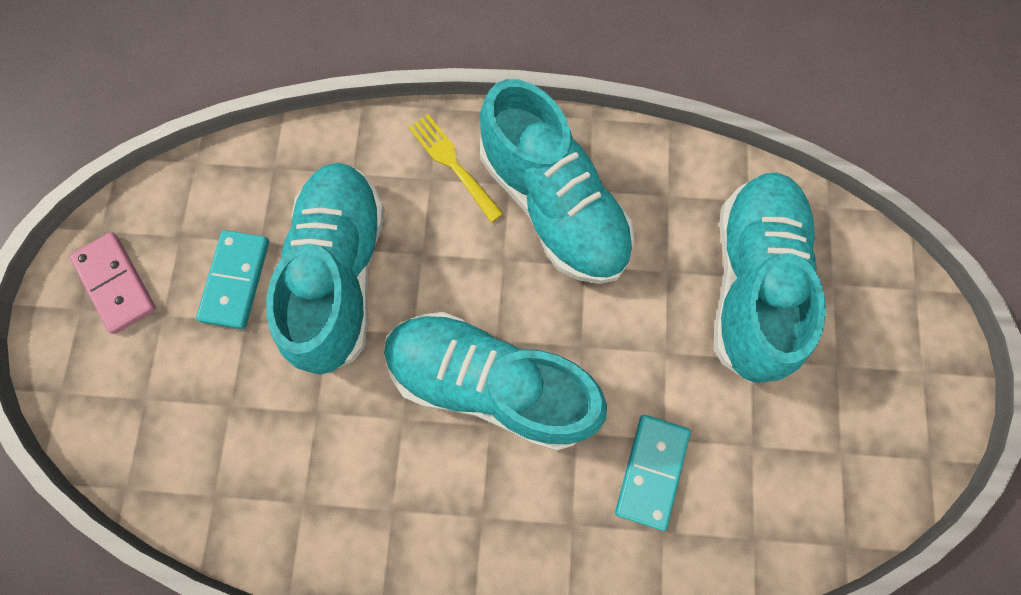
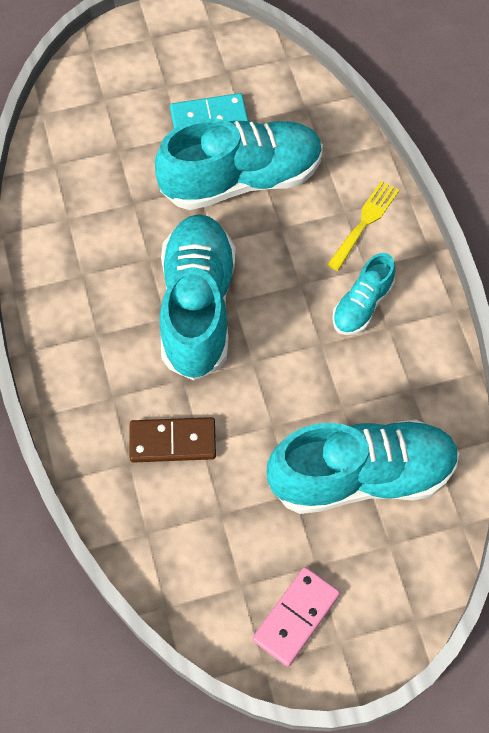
camera: 70 degrees right, 10 degrees down
pink domino [69,232,156,334] -> pink domino moved to [252,567,340,667]
turquoise shoe [480,79,634,284] -> turquoise shoe [332,253,395,335], size x0.50
turquoise domino [615,415,691,531] -> brown domino [130,417,216,463]

